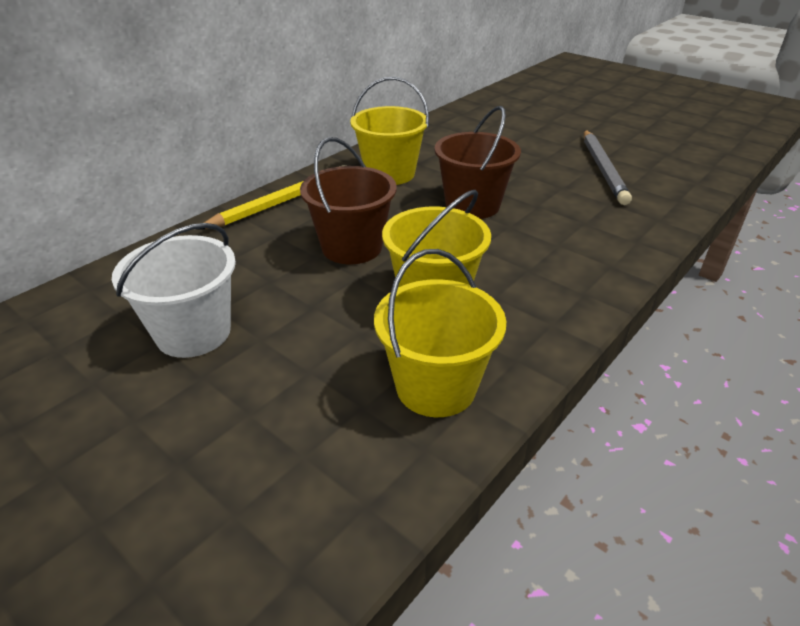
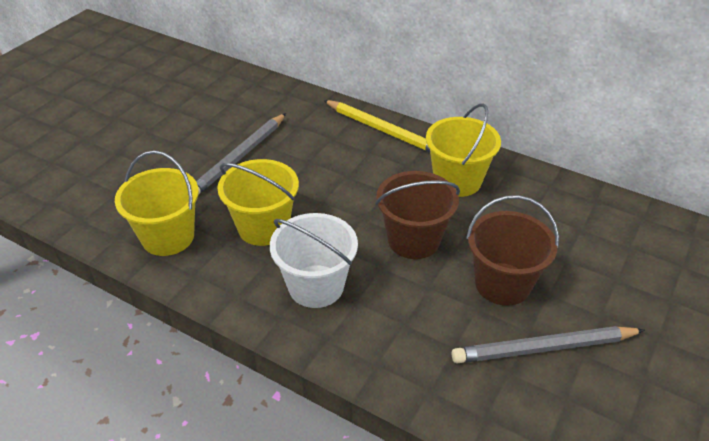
camera: 80 degrees right, 5 degrees up
white bucket [112,223,236,358] -> white bucket moved to [270,213,358,308]
brown bucket [300,137,397,264] -> brown bucket moved to [466,195,559,306]
none -> grey pencil [196,113,286,195]

